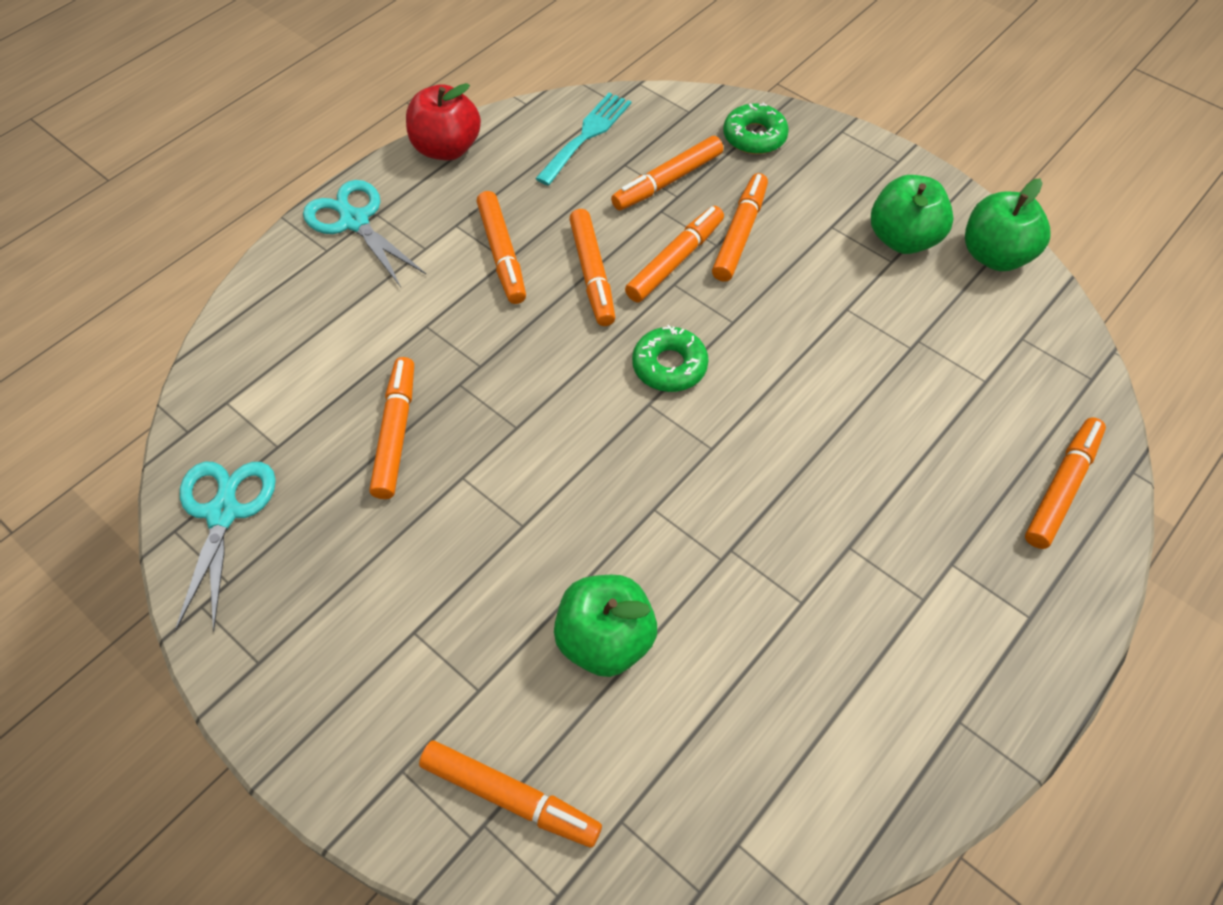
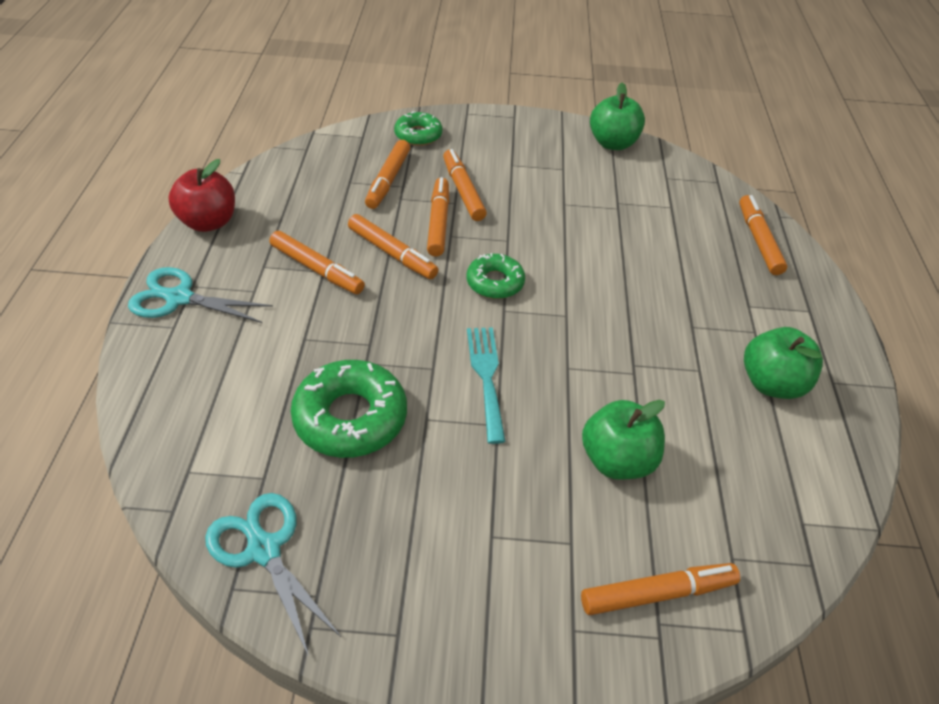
camera: 40 degrees left, 10 degrees down
orange marker [369,357,414,499] -> green donut [291,360,407,458]
turquoise fork [535,93,631,186] -> turquoise fork moved to [467,327,506,444]
green apple [871,175,954,254] -> green apple moved to [744,327,823,399]

